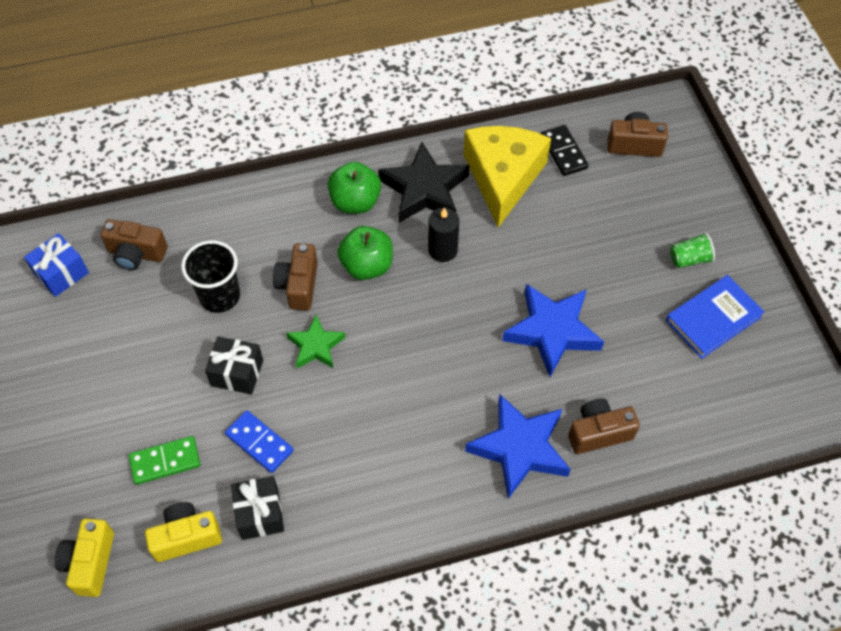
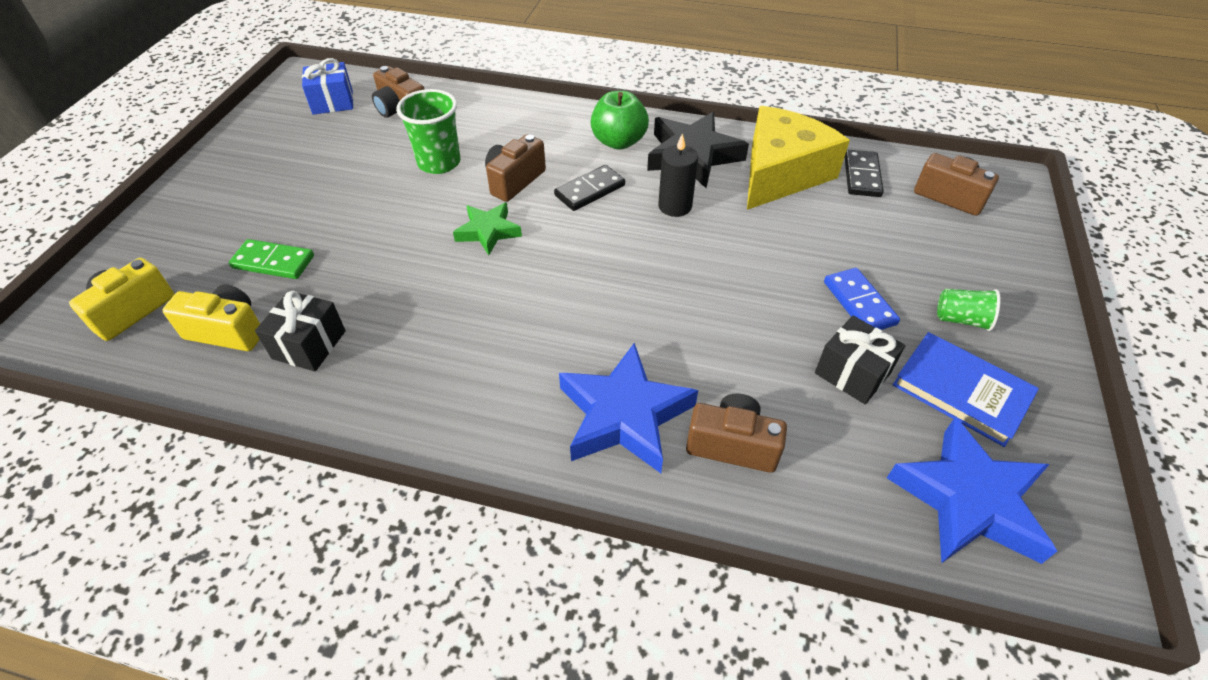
camera: 30 degrees right, 10 degrees down
black cup [181,240,240,313] -> green cup [396,89,460,174]
black gift [205,336,263,394] -> black gift moved to [815,316,906,404]
blue domino [225,410,294,473] -> blue domino moved to [824,268,900,330]
green apple [337,226,393,280] -> black domino [554,165,625,211]
blue star [502,284,604,377] -> blue star moved to [887,417,1057,564]
blue book [666,275,765,359] -> blue book turned 45 degrees clockwise [893,332,1039,447]

